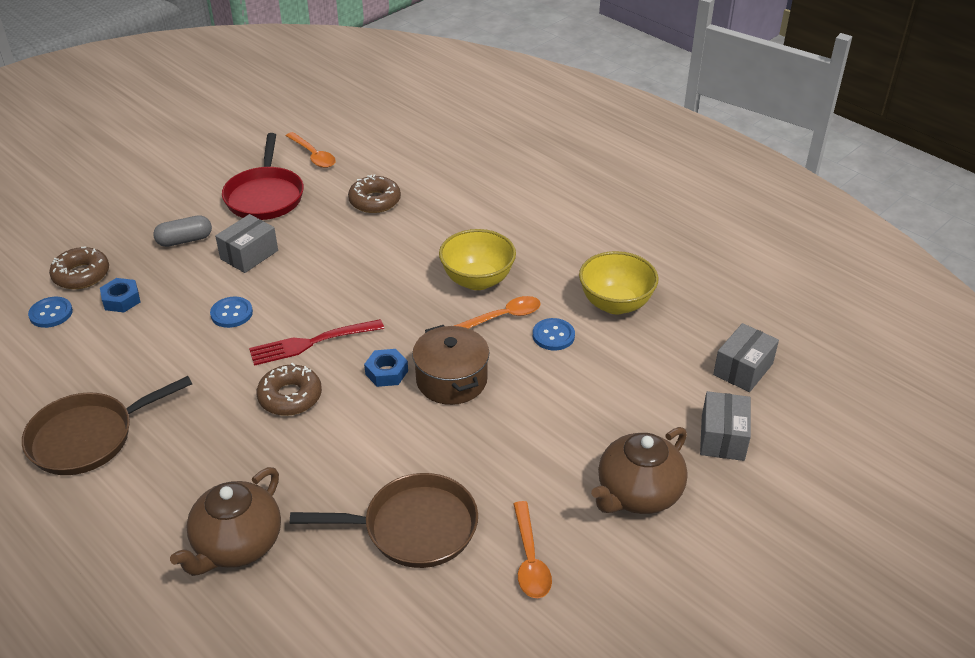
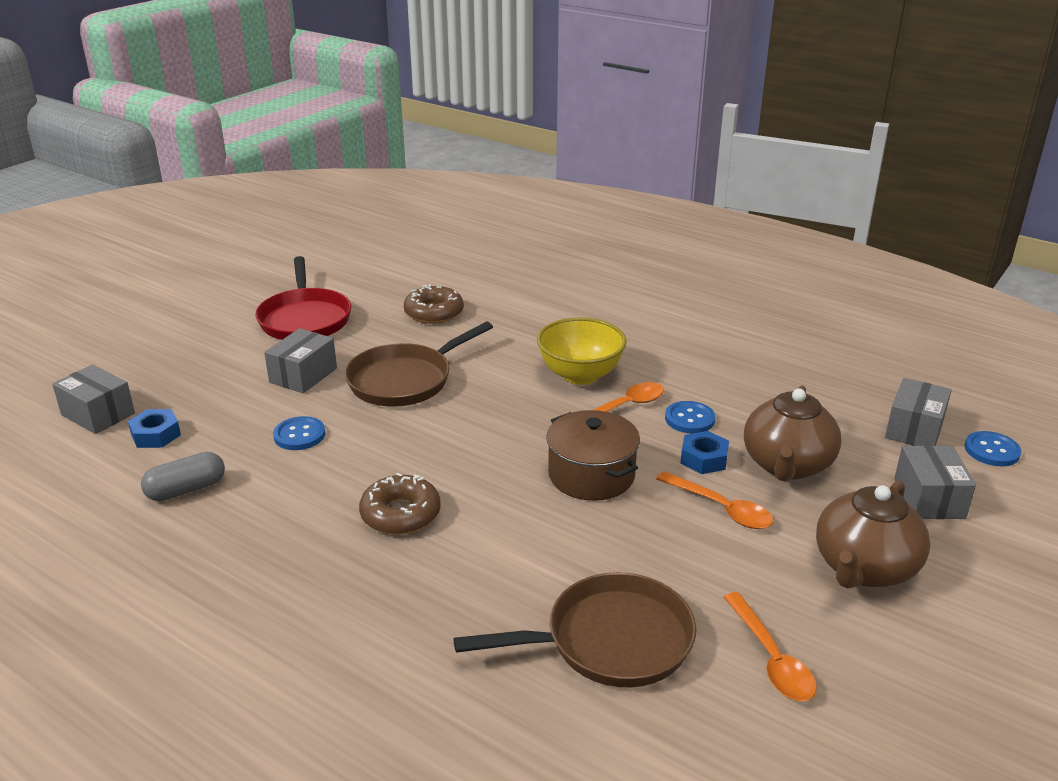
camera: 10 degrees left, 10 degrees down
brown pan [22,376,192,475] -> brown pan moved to [345,322,493,407]
blue button [28,297,73,328] -> blue button moved to [965,431,1021,466]
brown donut [49,246,109,289] -> grey box [52,364,135,434]
grey capsule [153,215,212,247] -> grey capsule moved to [141,452,225,501]
brown teapot [170,467,281,576] -> brown teapot moved to [744,385,841,482]
red fork [249,319,384,366] -> none
orange spoon [286,132,336,168] -> orange spoon moved to [656,471,773,529]
blue nut [364,349,408,387] -> blue nut moved to [680,431,729,474]
yellow bowl [579,251,658,314] -> none

